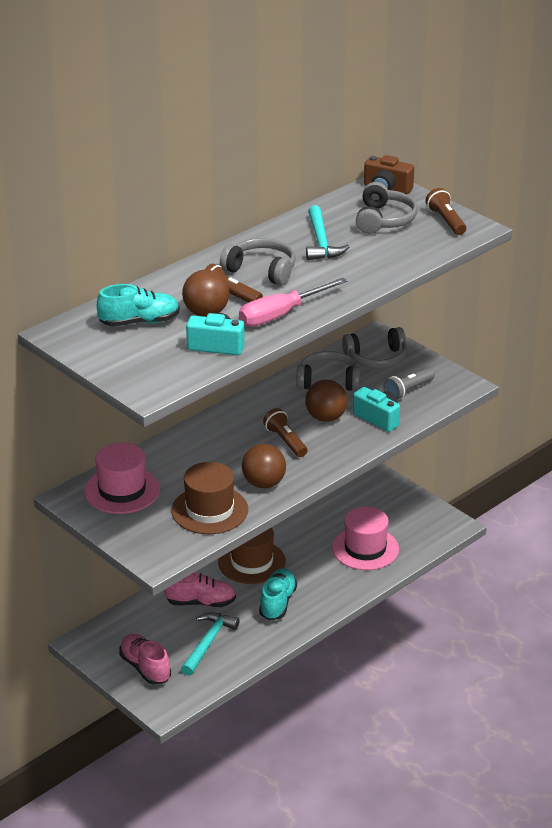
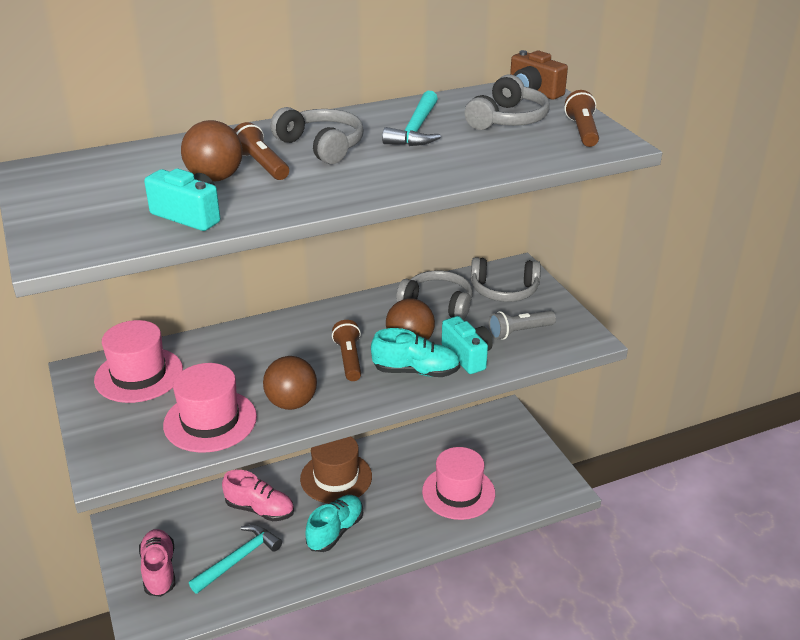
camera: 20 degrees right, 0 degrees up
turquoise shoe [97,284,180,327] -> turquoise shoe moved to [371,328,460,377]
brown hat [171,462,248,534] -> pink hat [163,363,257,453]
pink screwdriver [239,278,347,327] -> none

